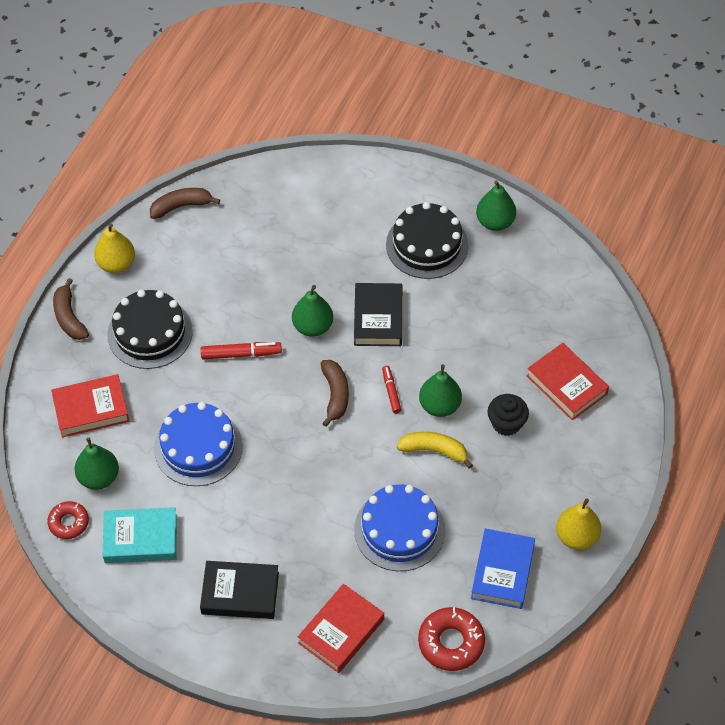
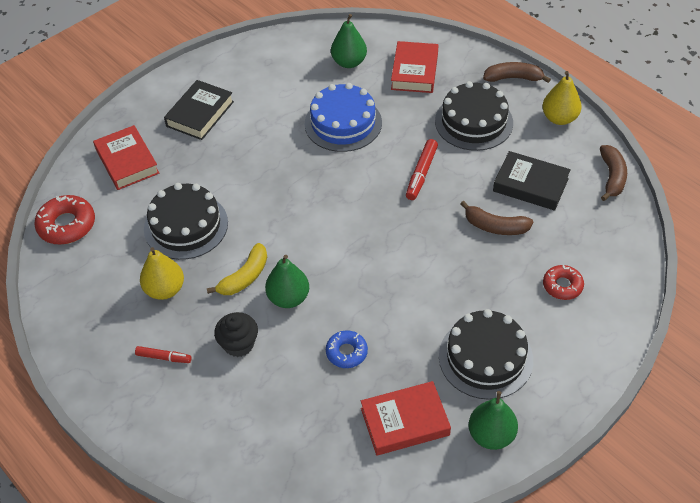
camera: 115 degrees right, 5 degrees down
red donut [47,501,89,539] -> red donut moved to [543,265,584,300]
turquoise book [103,507,177,563] -> none
green pear [292,285,333,337] -> none
brown banana [320,360,349,427] -> brown banana moved to [461,201,533,235]
black book [354,283,402,346] -> black book moved to [493,151,571,211]
blue cake [354,485,445,571] -> black cake [144,183,228,260]
red marker [382,366,401,414] -> red marker moved to [135,346,192,363]
blue book [471,528,535,609] -> none
red book [527,343,609,421] -> red book moved to [361,381,451,456]
yellow pear [556,498,601,550] -> yellow pear moved to [140,247,184,300]
none -> blue donut [326,330,368,368]

